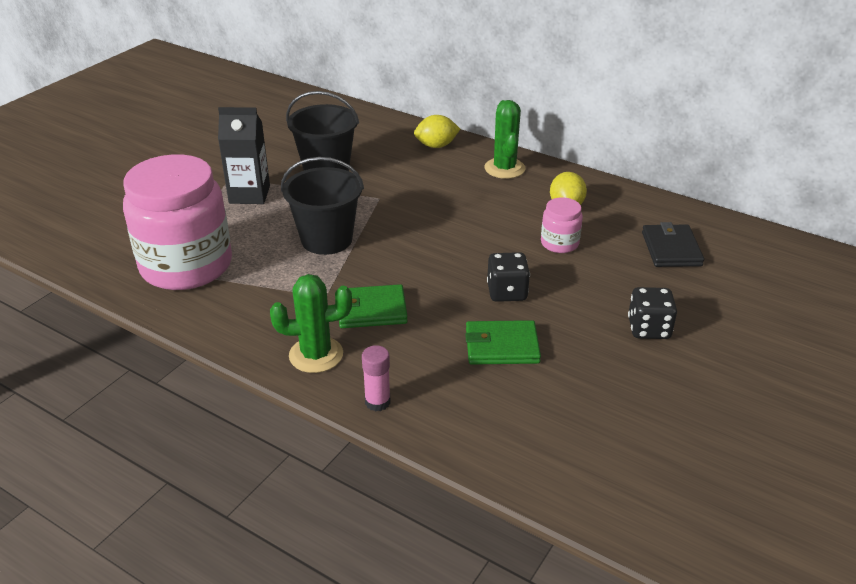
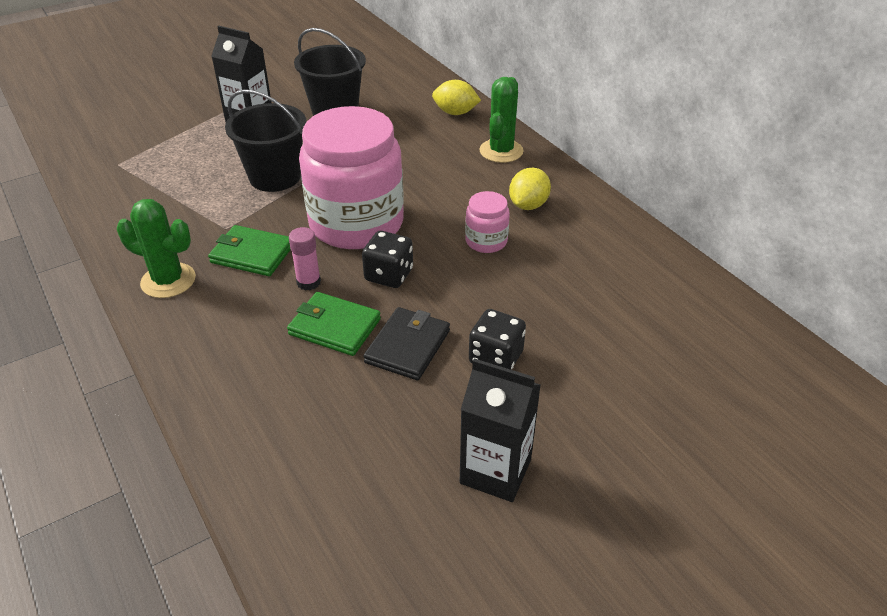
camera: 25 degrees right, 5 degrees up
pink jar [123,154,232,290] -> pink jar moved to [299,106,404,249]
pink glue stick [362,345,391,411] -> pink glue stick moved to [289,227,321,291]
black wallet [642,222,704,267] -> black wallet moved to [363,307,450,381]
none -> black carton [460,358,541,502]

